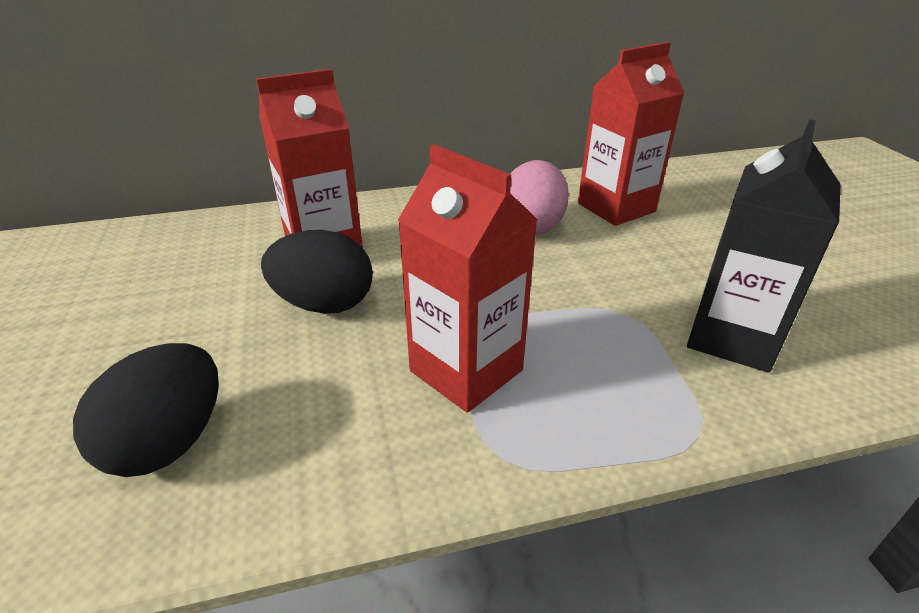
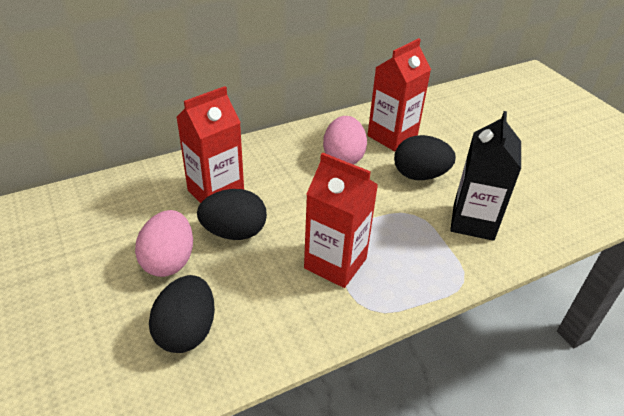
camera: 15 degrees left, 5 degrees up
none -> pink egg [135,210,193,277]
none -> black egg [394,135,456,180]

